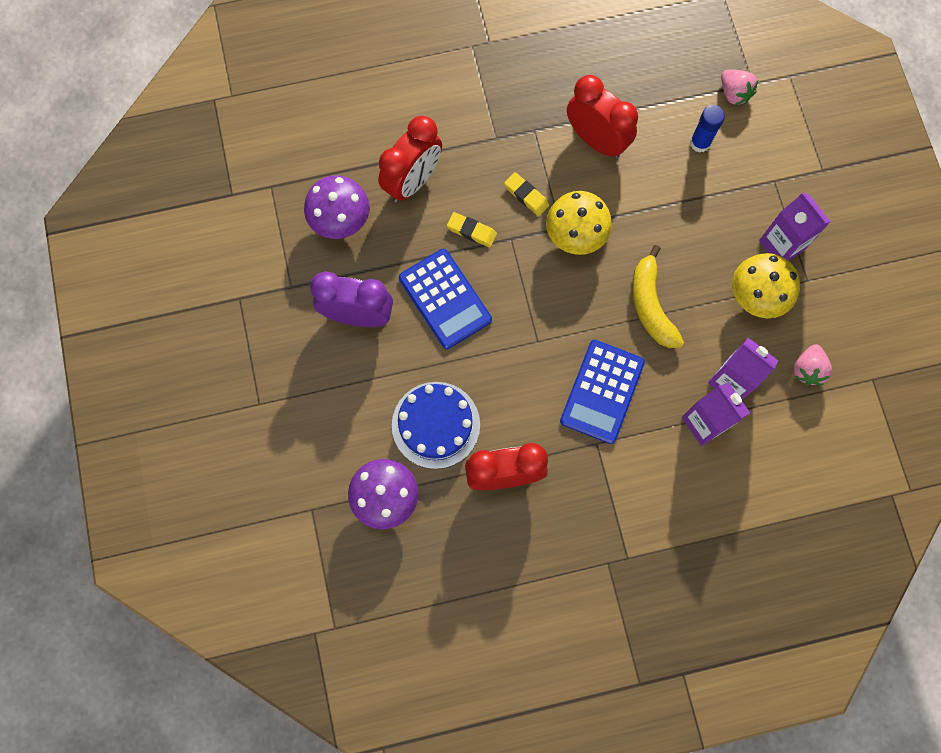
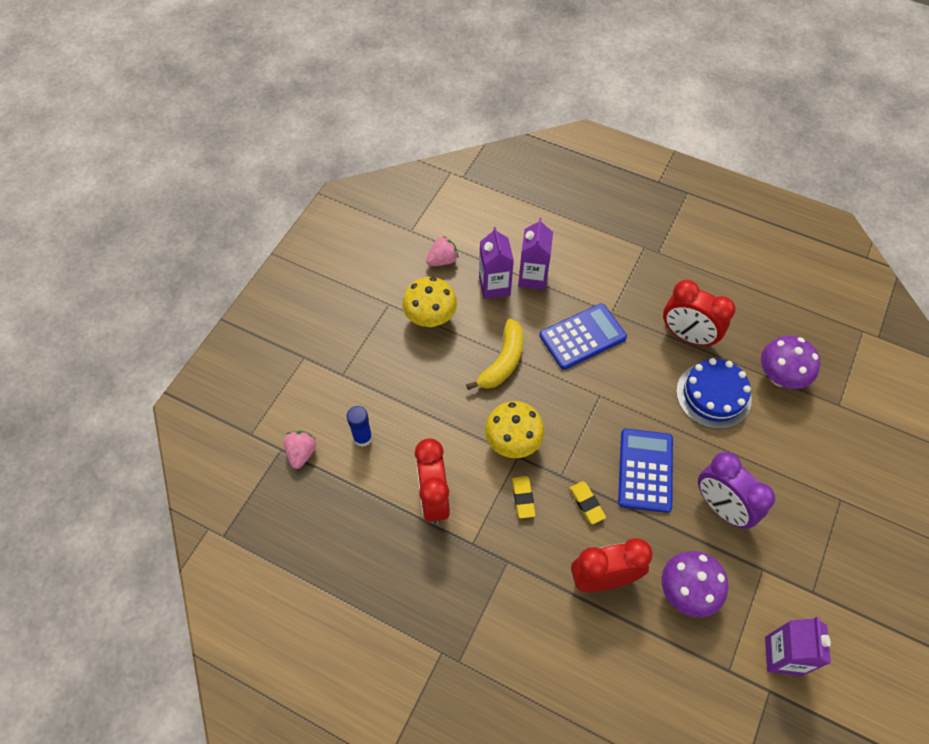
camera: 140 degrees left, 15 degrees down
purple carton [759,192,831,261] -> purple carton moved to [765,617,831,676]

